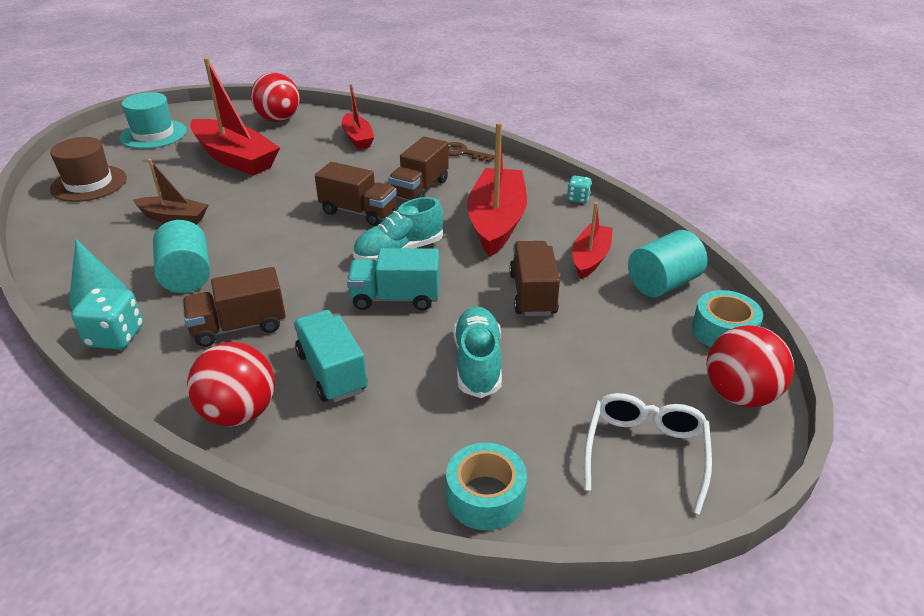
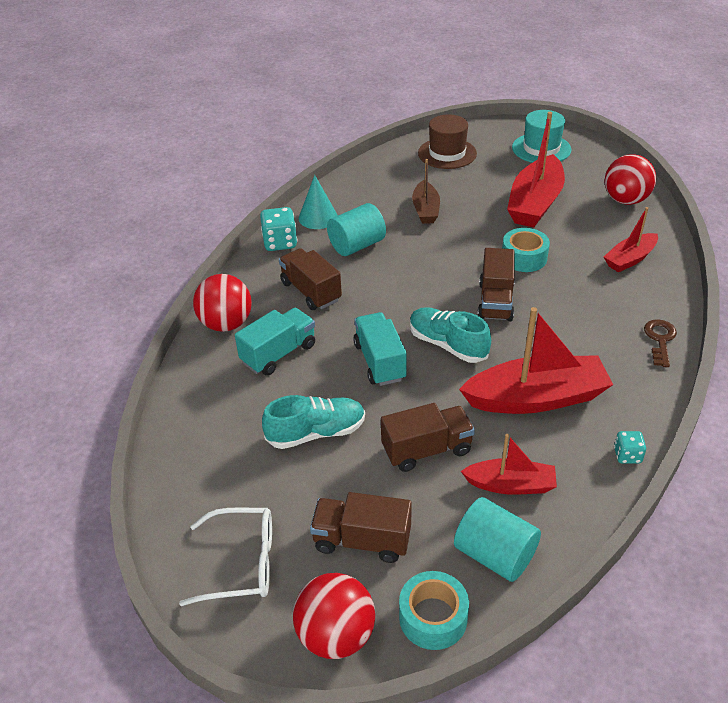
camera: 75 degrees right, 5 degrees up
brown truck [388,136,449,201] -> brown truck moved to [310,492,412,563]
turquoise tape [446,443,527,530] -> turquoise tape moved to [502,228,550,272]

